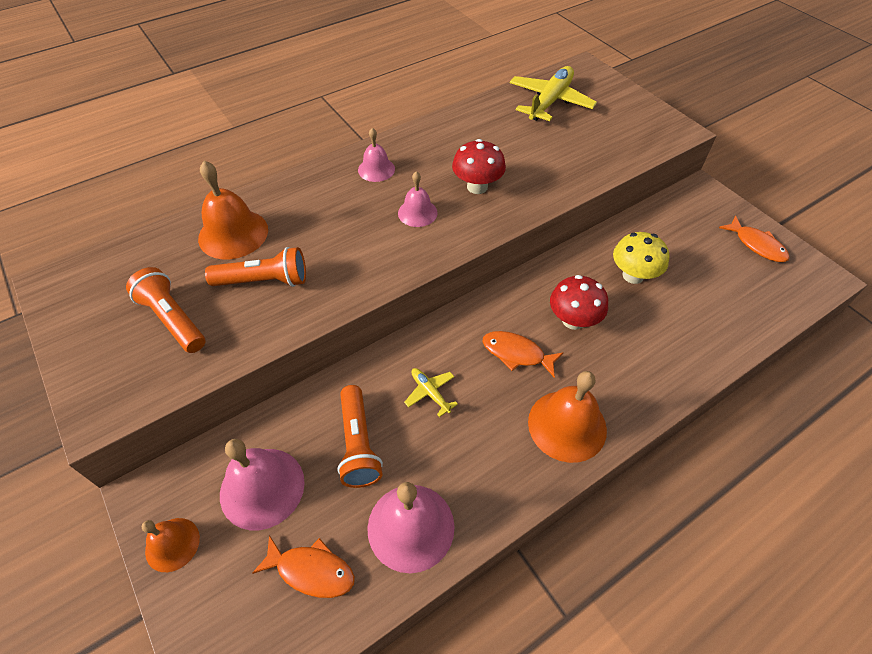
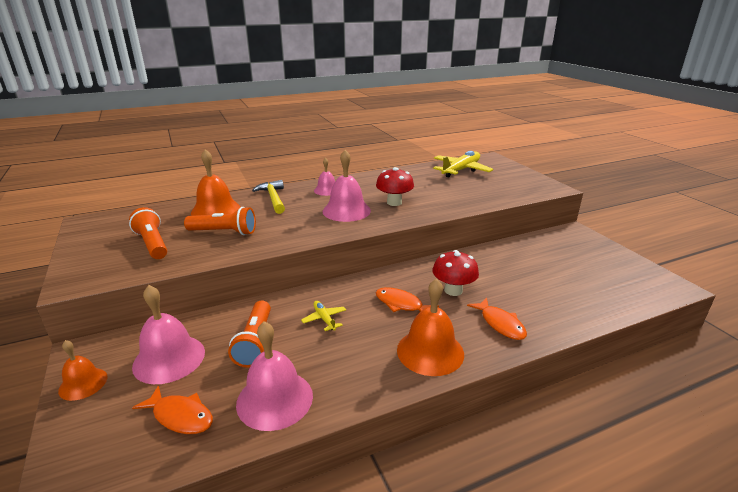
camera: 10 degrees right, 25 degrees down
pink bell [398,171,437,227] -> pink bell [323,150,371,222], size x1.68
yellow mushroom [613,232,670,284] -> none
orange fish [719,216,790,262] -> orange fish moved to [467,298,527,340]
none -> yellow hammer [252,180,285,214]

